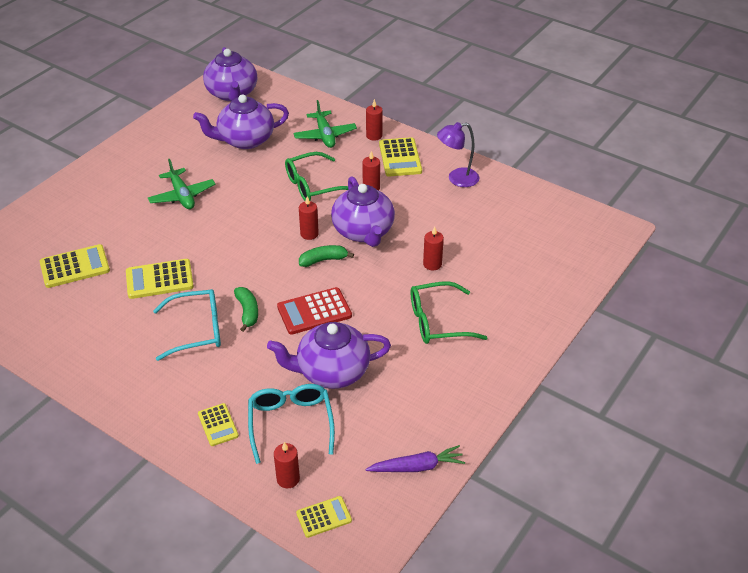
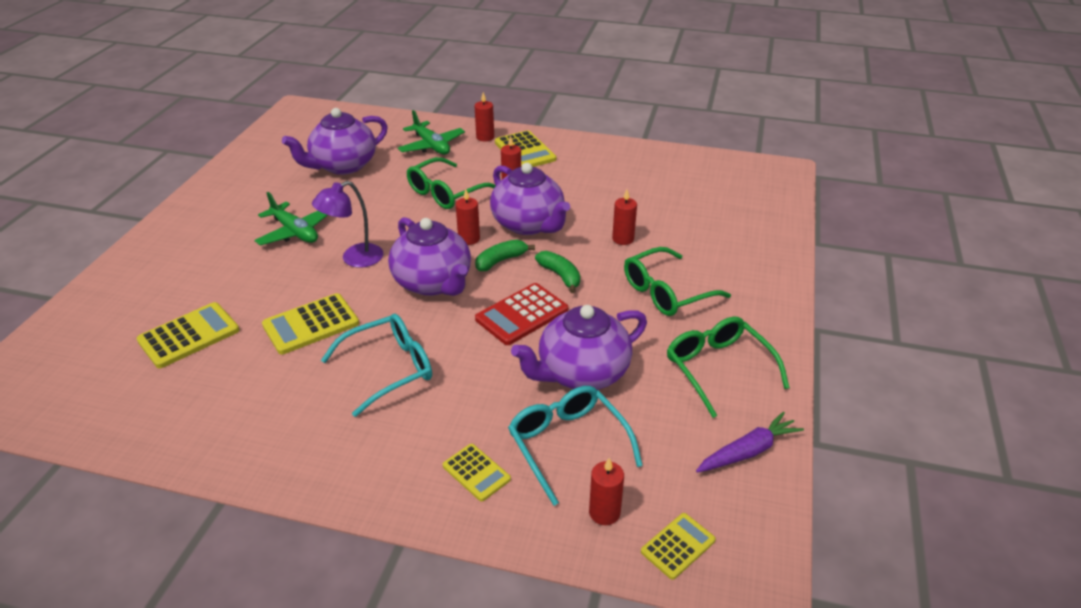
camera: 20 degrees left, 5 degrees down
purple teapot [203,47,257,101] -> purple teapot moved to [388,217,471,296]
green banana [234,287,258,332] -> green banana moved to [535,251,580,293]
purple lamp [437,122,479,187] -> purple lamp moved to [312,181,383,268]
none -> green glasses [667,316,790,418]

